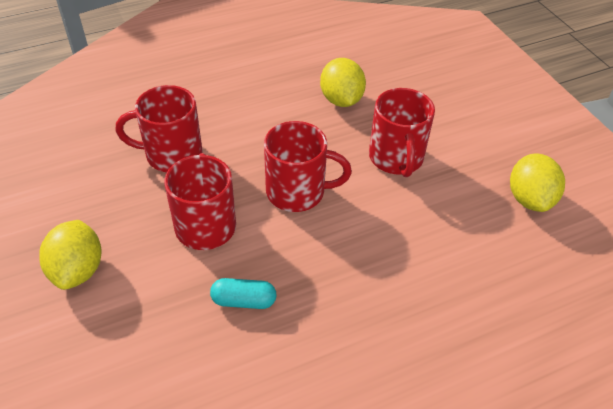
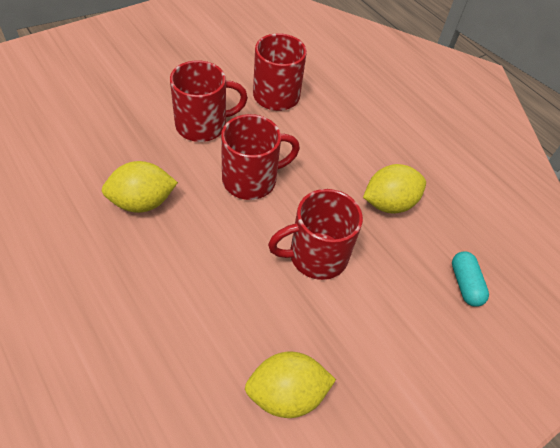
camera: 75 degrees right, 5 degrees up
yellow lemon [39,220,102,290] -> yellow lemon moved to [102,161,178,213]
turquoise capsule [210,278,276,309] -> turquoise capsule moved to [452,251,489,307]
red mug [264,121,352,212] -> red mug turned 105 degrees counterclockwise [221,114,300,200]

